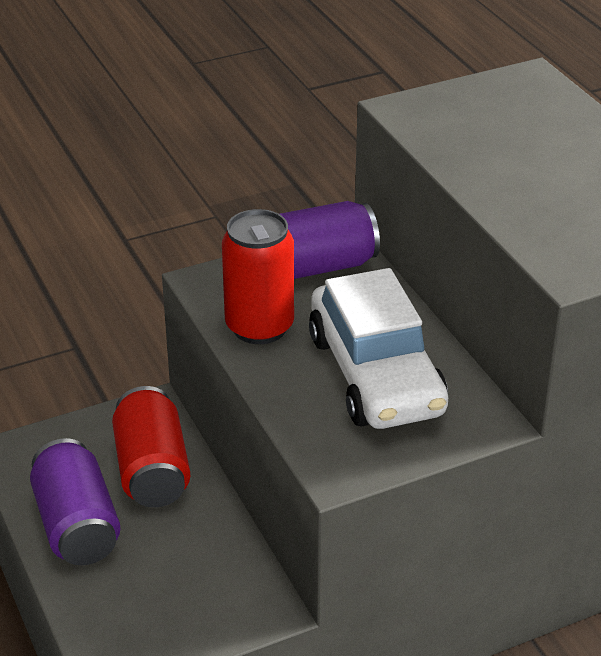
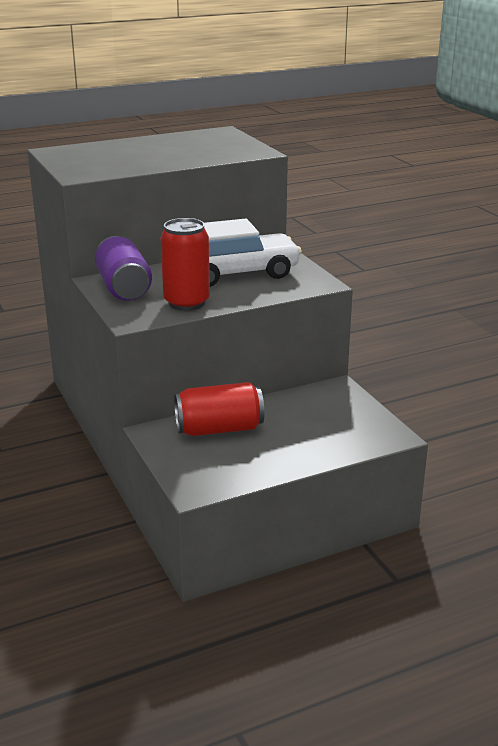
camera: 90 degrees left, 10 degrees down
purple can [30,438,121,565] -> none

